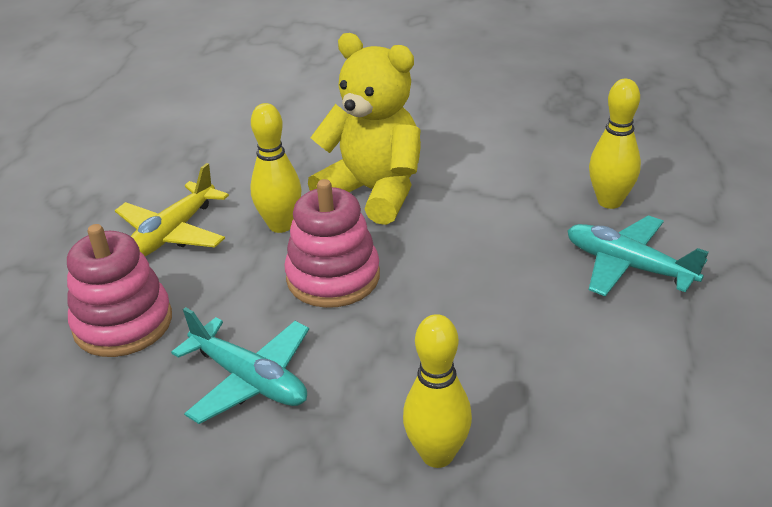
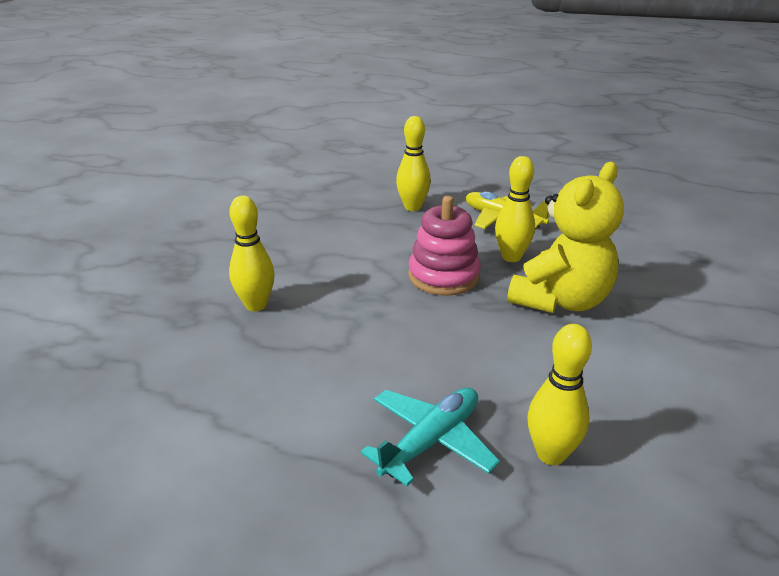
camera: 95 degrees right, 5 degrees down
pink stacking toy [67,224,172,357] -> yellow bowling pin [396,116,431,211]
turquoise plane [171,307,309,424] -> none

